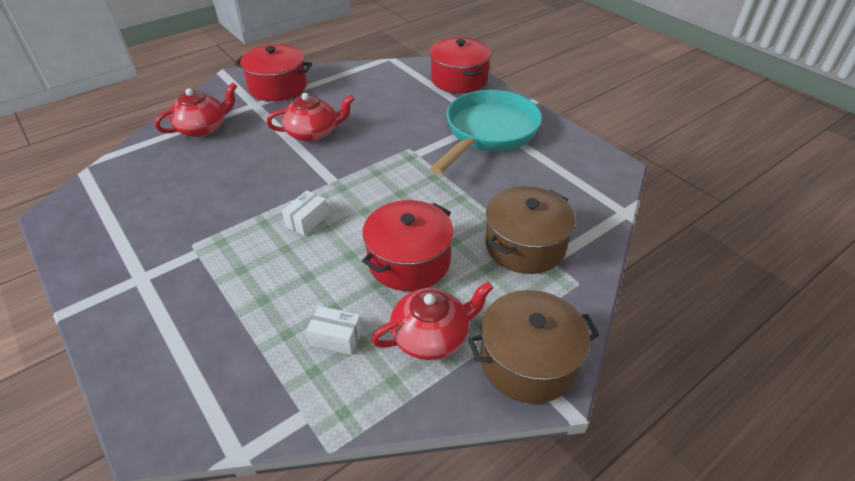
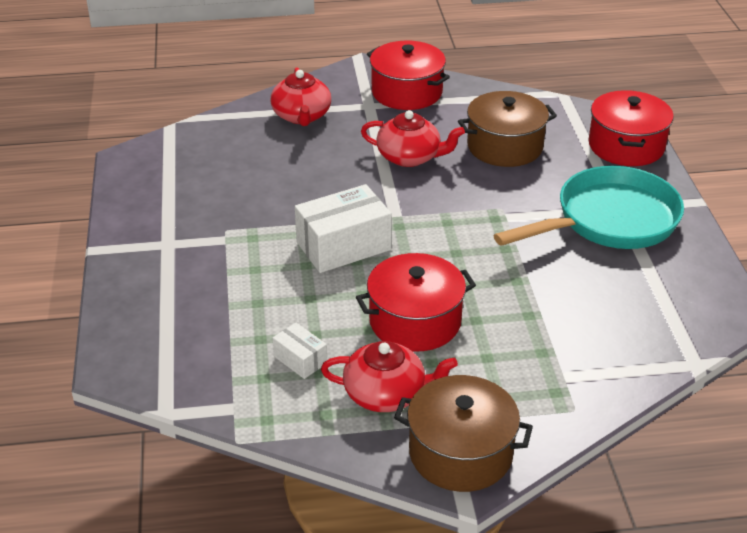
camera: 30 degrees right, 5 degrees down
red teapot [155,83,237,137] -> red teapot turned 90 degrees clockwise [270,67,331,126]
white box [282,190,329,236] -> white box [295,184,392,273], size x1.96
brown pot [485,186,576,274] -> brown pot moved to [458,91,557,167]

